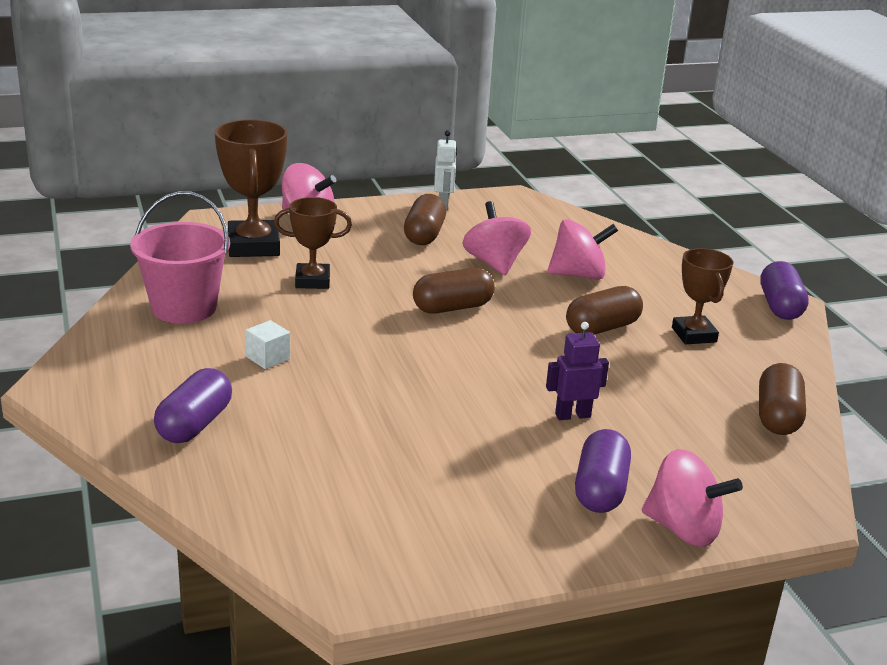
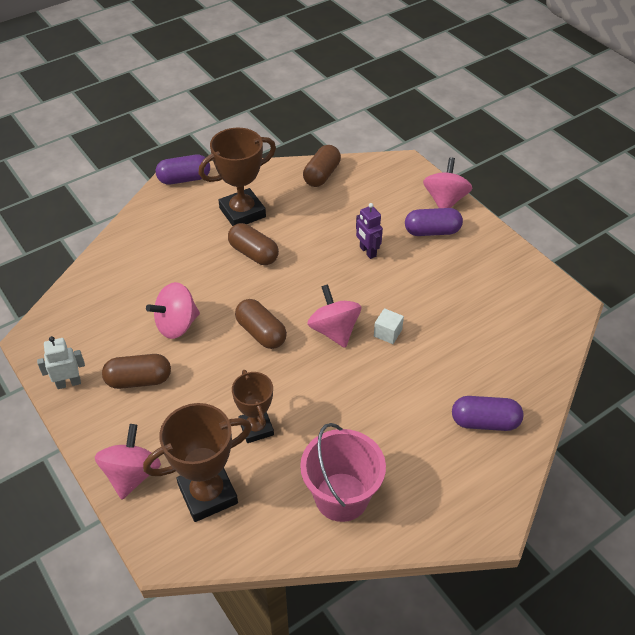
camera: 105 degrees left, 20 degrees up
white cube [245,320,290,369] -> white cube moved to [374,308,404,344]
pink spinning top [547,219,618,280] -> pink spinning top moved to [307,284,361,348]
brown trophy [672,248,733,345] -> brown trophy [199,128,276,226], size x1.56
brown capsule [759,363,806,435] -> brown capsule turned 60 degrees counterclockwise [303,145,341,187]

